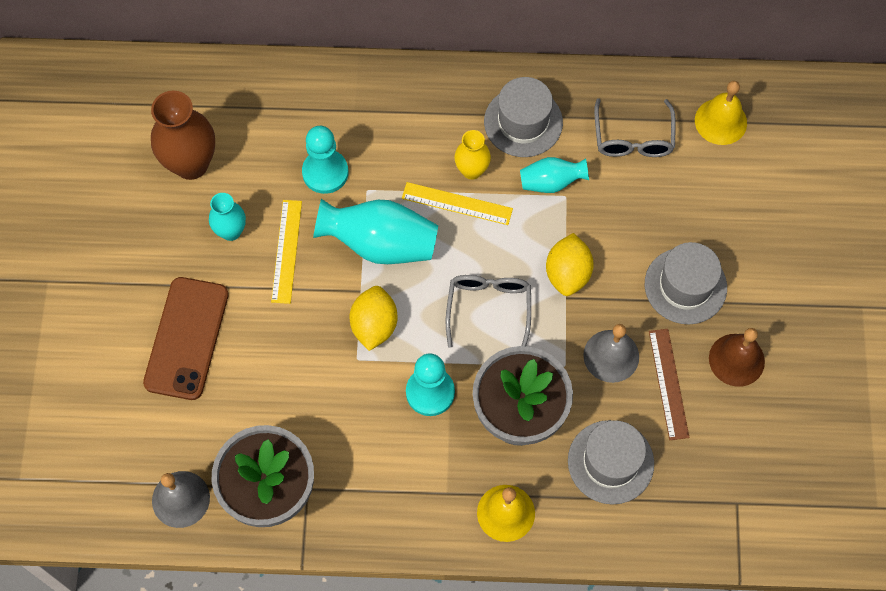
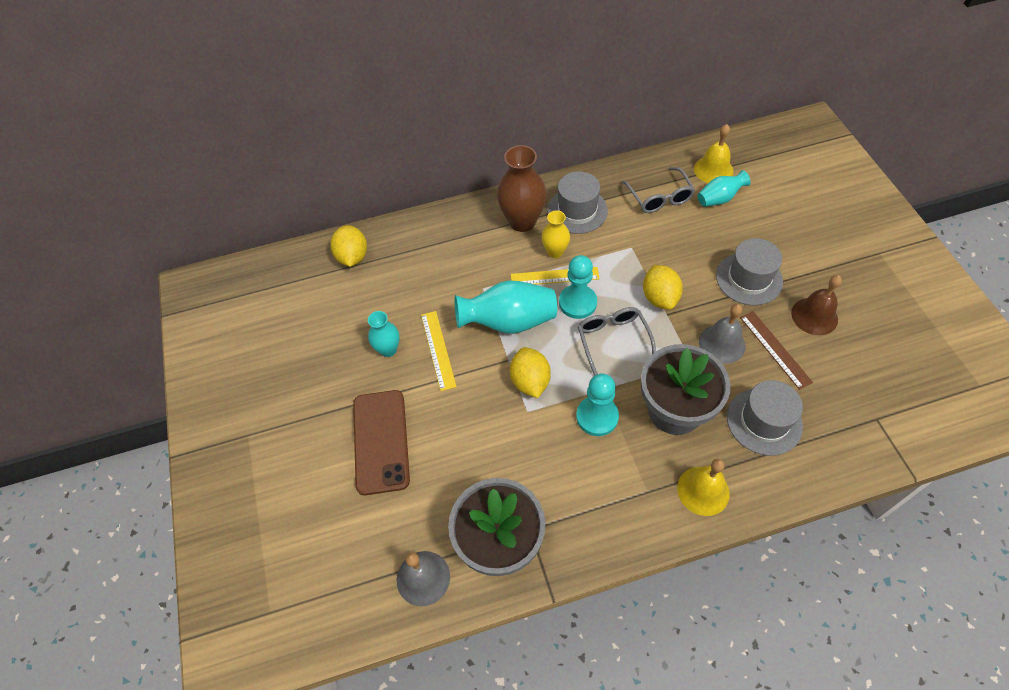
camera: 15 degrees left, 10 degrees down
brown vase [151,91,215,180] -> brown vase moved to [497,145,547,232]
turquoise pawn [302,126,348,194] -> turquoise pawn moved to [559,255,597,319]
turquoise vase [520,157,589,193] -> turquoise vase moved to [698,170,751,207]
none -> yellow lemon [330,225,367,267]

